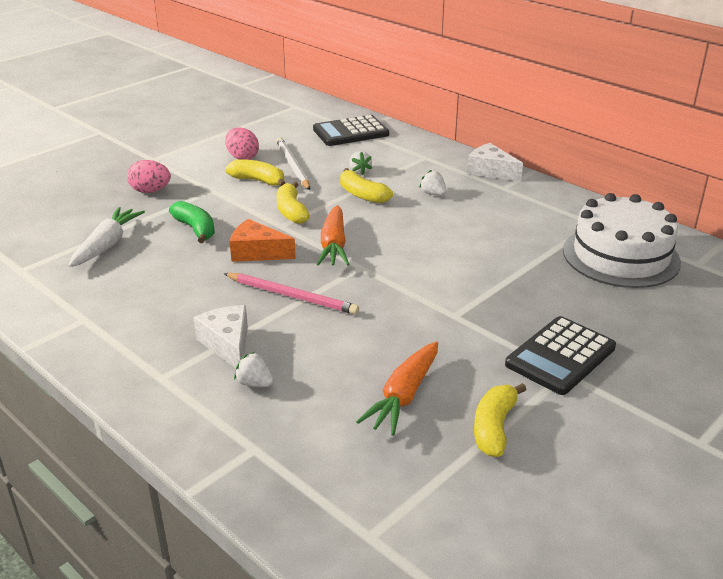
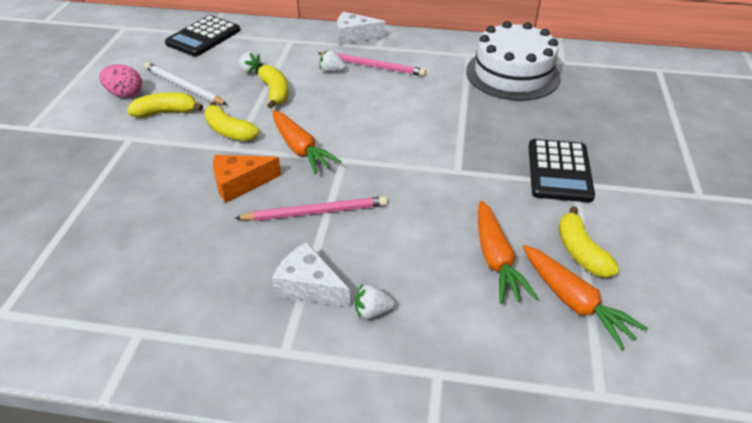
camera: 35 degrees left, 10 degrees up
white carrot [68,207,145,267] -> none
pink egg [127,160,171,193] -> none
green banana [169,201,215,243] -> none
yellow banana [340,168,393,203] -> yellow banana turned 120 degrees counterclockwise [258,65,289,109]
none -> pink pencil [318,52,426,76]
none -> orange carrot [523,245,648,350]

